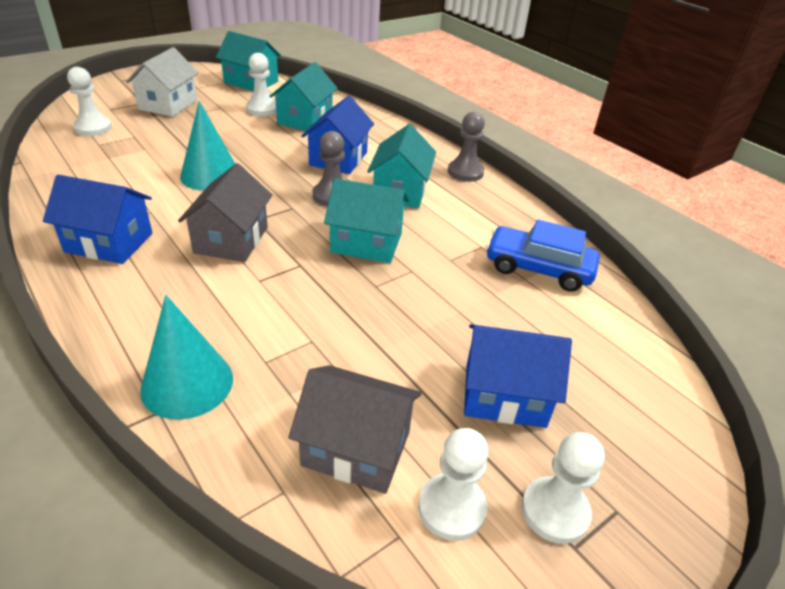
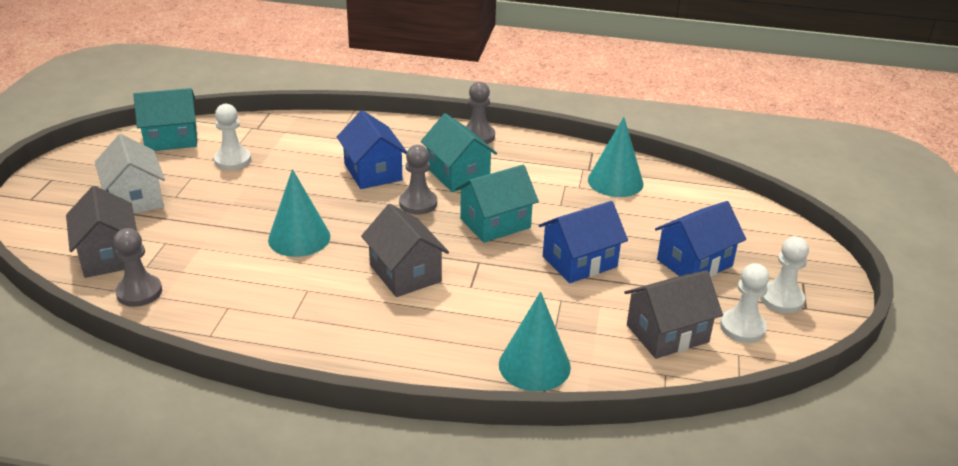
camera: 40 degrees left, 5 degrees down
blue house [43,175,152,264] -> blue house moved to [539,201,628,283]
white pawn [67,67,112,136] -> grey house [66,186,137,278]
turquoise house [269,62,338,131] -> none
blue car [486,220,599,292] -> turquoise cone [588,117,644,197]
none -> grey pawn [114,228,162,307]

